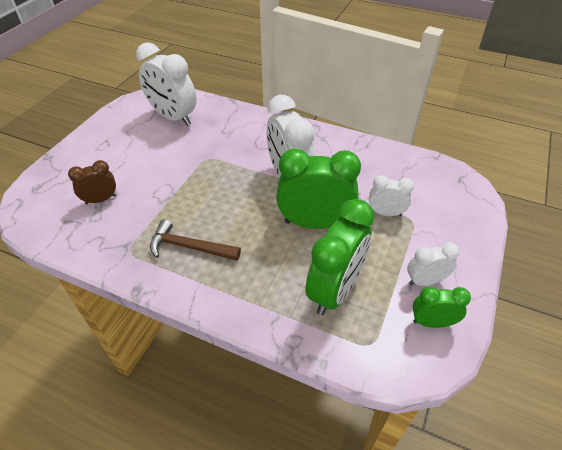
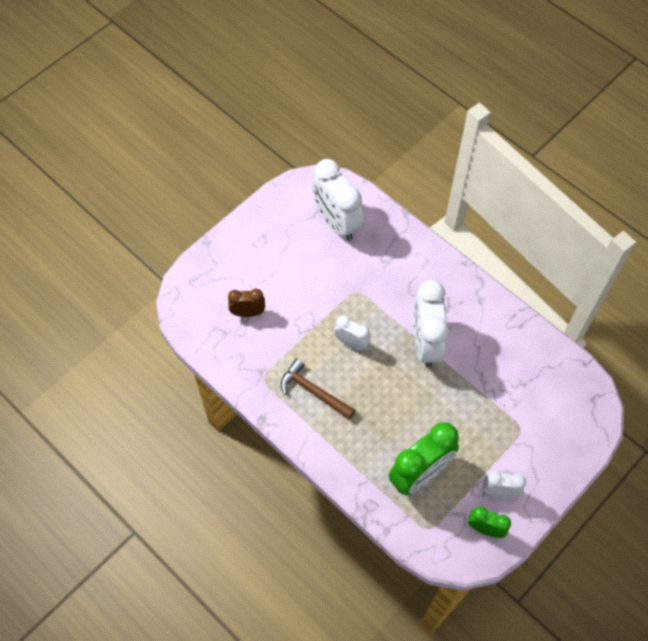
camera: 20 degrees right, 15 degrees up
green clock [276,148,361,229] -> none
white clock [369,175,414,216] -> white clock moved to [334,316,371,351]

